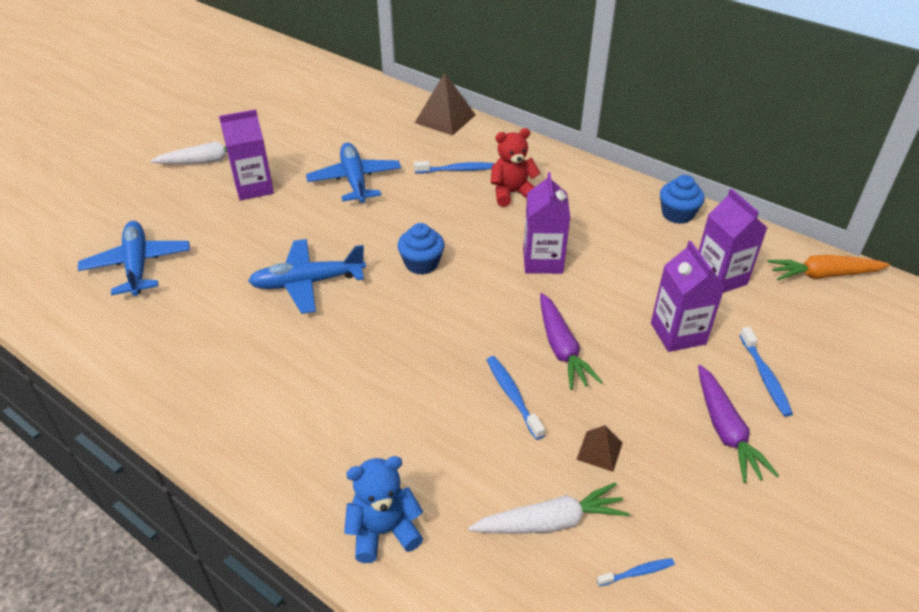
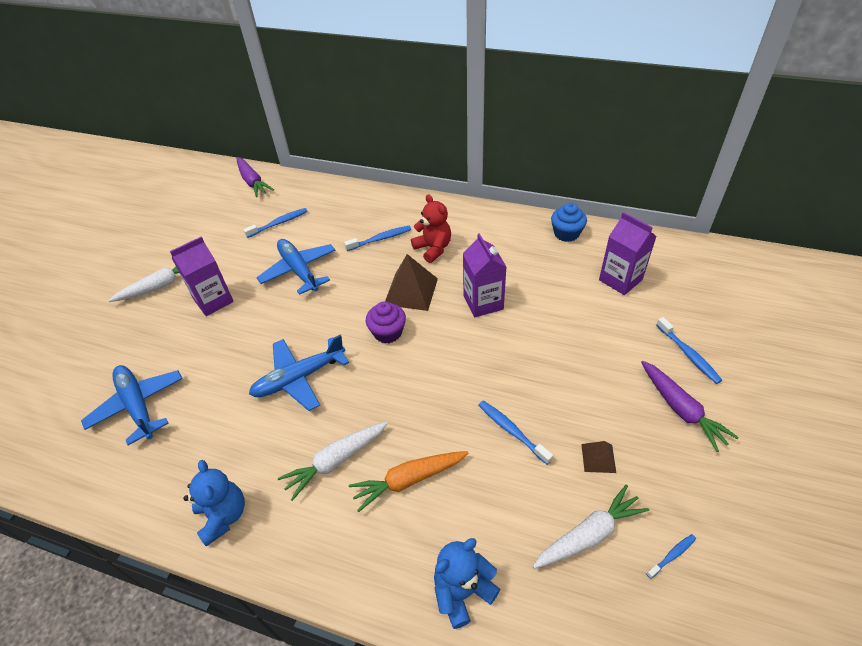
camera: 15 degrees left, 5 degrees up
blue cupcake [397,223,445,275] -> purple cupcake [366,301,406,343]
brown pyramid [415,73,475,135] -> brown pyramid moved to [385,254,438,311]
red teddy bear [491,128,540,207] -> red teddy bear turned 90 degrees clockwise [411,194,451,263]
purple carrot [540,293,602,390] -> purple carrot moved to [236,157,274,197]
purple carton [651,241,725,352] -> none
orange carrot [767,255,890,280] -> orange carrot moved to [349,451,468,512]
none -> blue teddy bear [184,460,245,546]
none -> blue toothbrush [243,208,308,238]
none -> white carrot [278,421,388,501]

